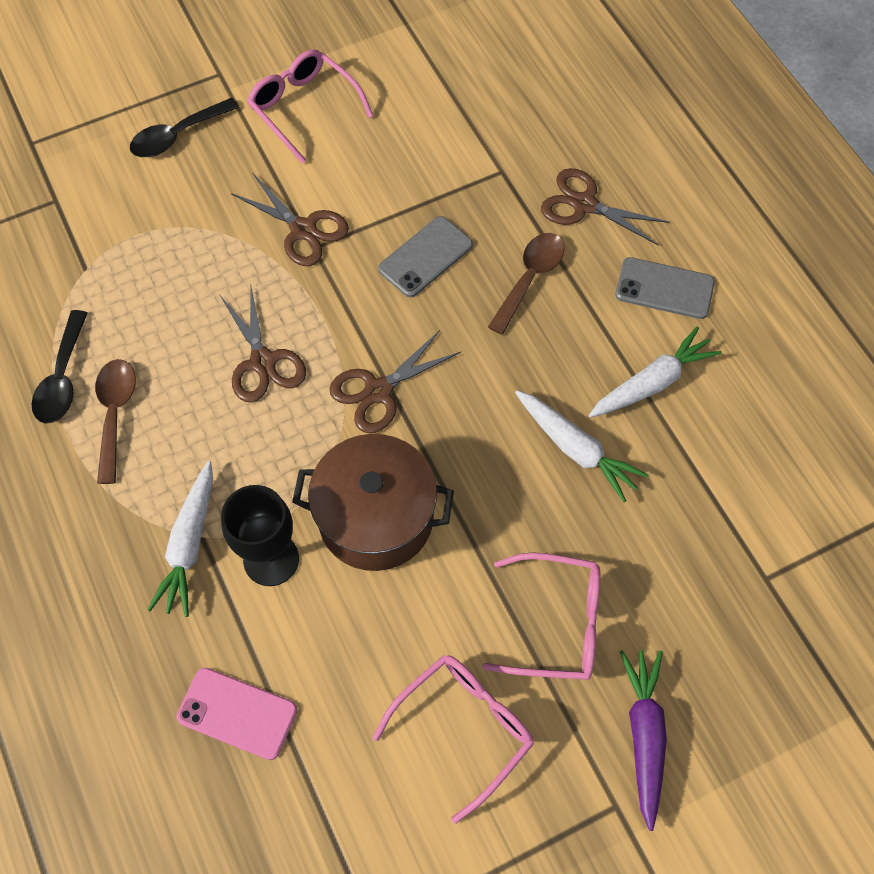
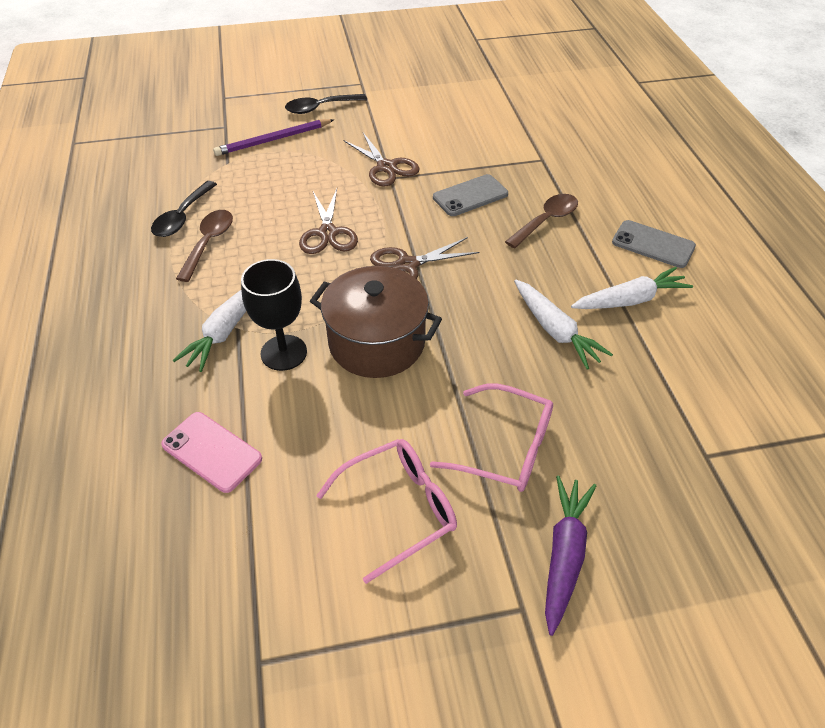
camera: 15 degrees right, 15 degrees down
pink glasses [247,49,373,164] -> none
brown scissors [541,168,670,246] -> none
none -> purple pencil [213,119,334,156]

